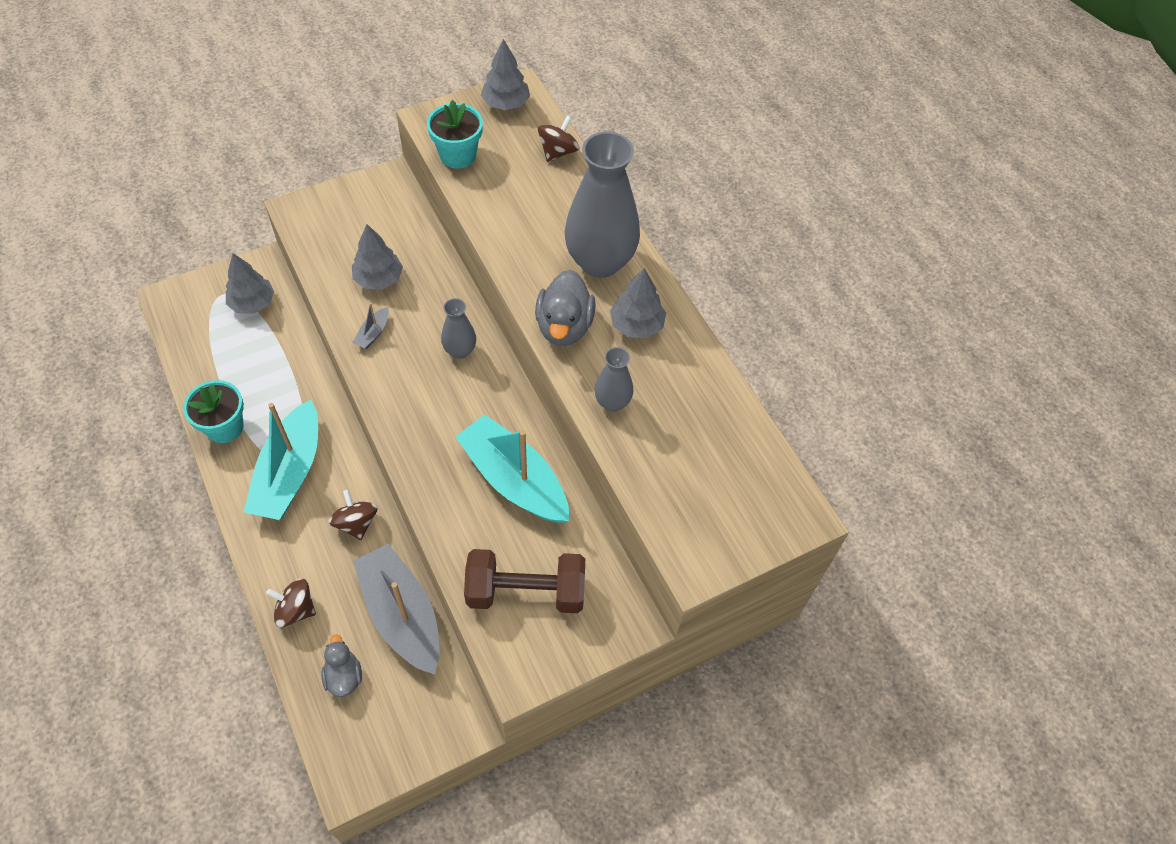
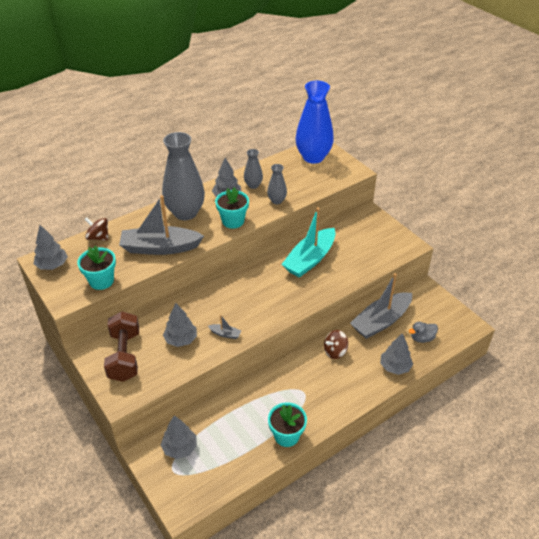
camera: 95 degrees left, 15 degrees down
turquoise boat [244,400,318,520] -> none
brown spinning top [266,579,316,627] -> grey tree [380,333,413,375]
grey vase [441,298,476,359] -> grey vase moved to [244,149,263,189]
brown dumbbell [464,549,585,613] -> brown dumbbell moved to [104,312,139,382]
grey duck [535,270,596,346] -> turquoise flower pot [215,187,249,229]
none -> grey boat [119,195,204,255]
none -> blue vase [295,81,334,164]

